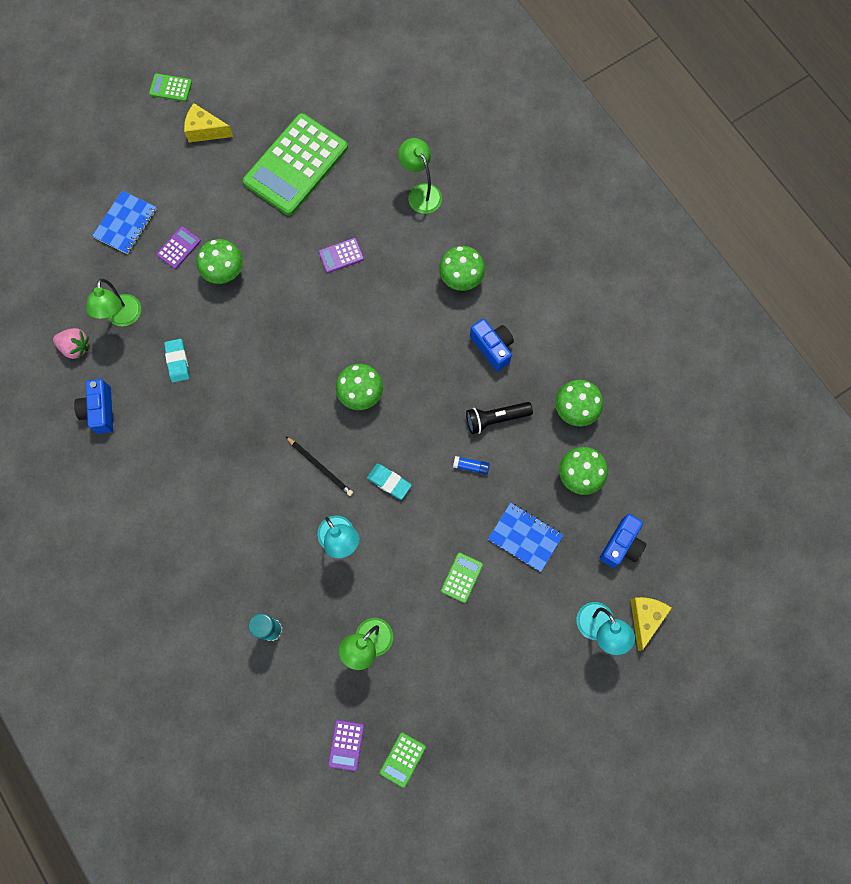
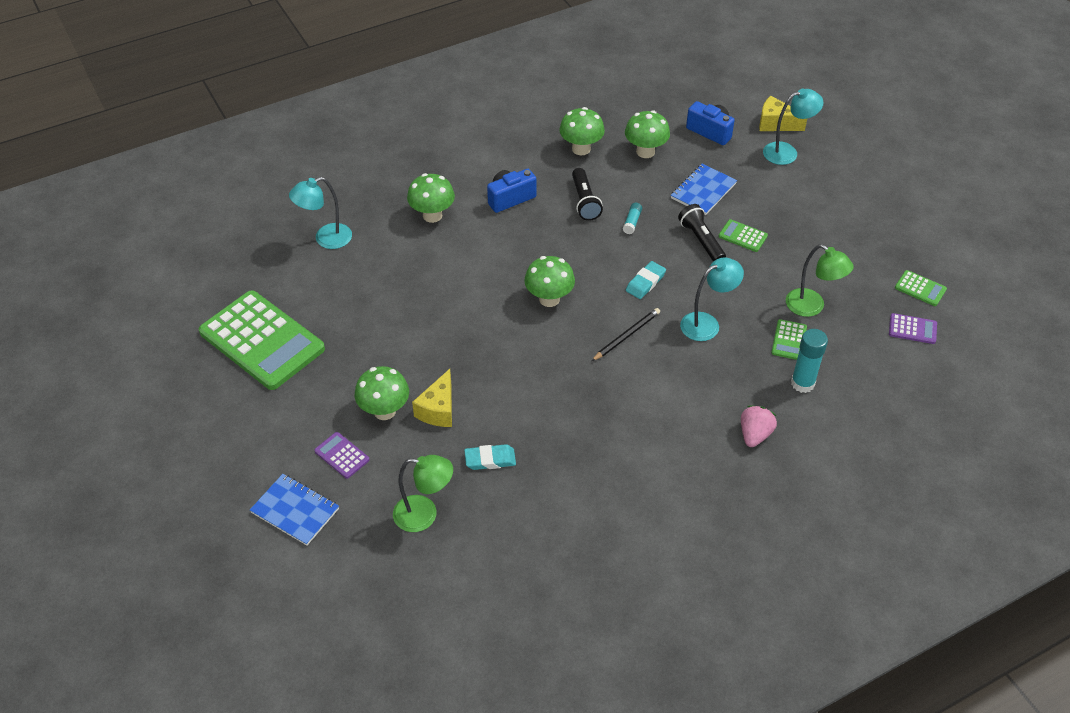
camera: 85 degrees left, 25 degrees down
pink strawberry [53,328,89,360] -> pink strawberry moved to [741,405,777,447]
blue camera [74,379,113,434] -> none
green calculator [149,74,192,102] -> green calculator moved to [771,319,807,360]
yellow cheese [184,103,233,142] -> yellow cheese moved to [412,369,452,427]
purple calculator [318,238,364,273] -> none
green lamp [398,138,442,214] -> turquoise lamp [289,177,352,249]
blue glue stick [453,456,490,475] -> turquoise glue stick [623,203,642,234]
none -> black flashlight [678,204,726,262]

